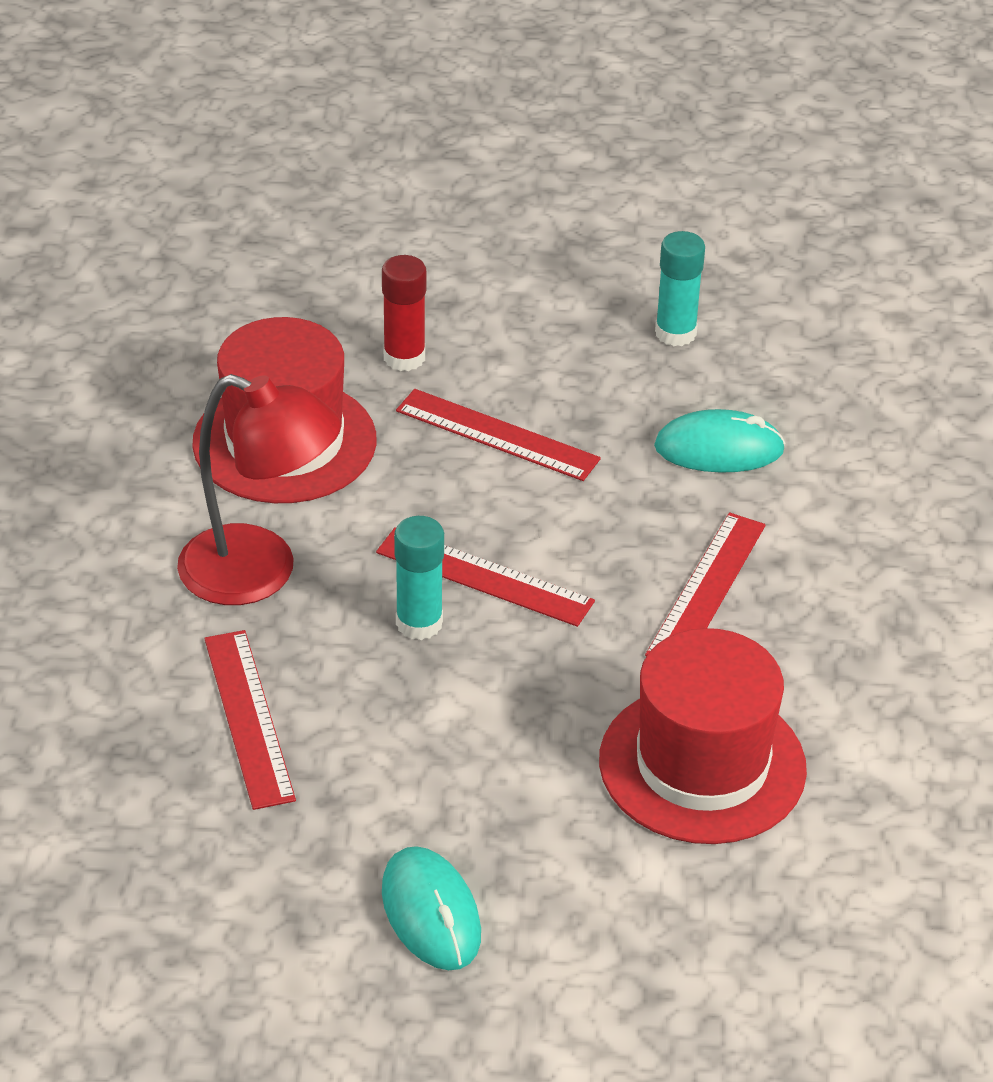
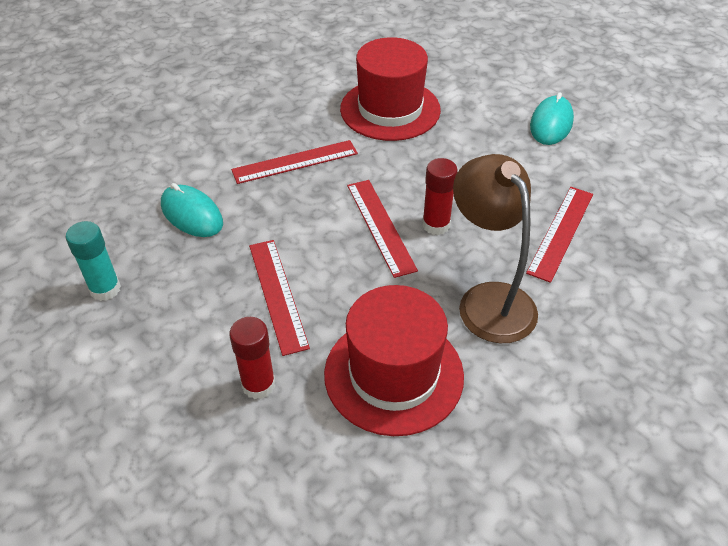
camera: 135 degrees left, 5 degrees up
red lamp [177,374,340,605] -> brown lamp [453,154,538,343]
turquoise glue stick [394,516,444,640] -> red glue stick [422,158,458,235]

